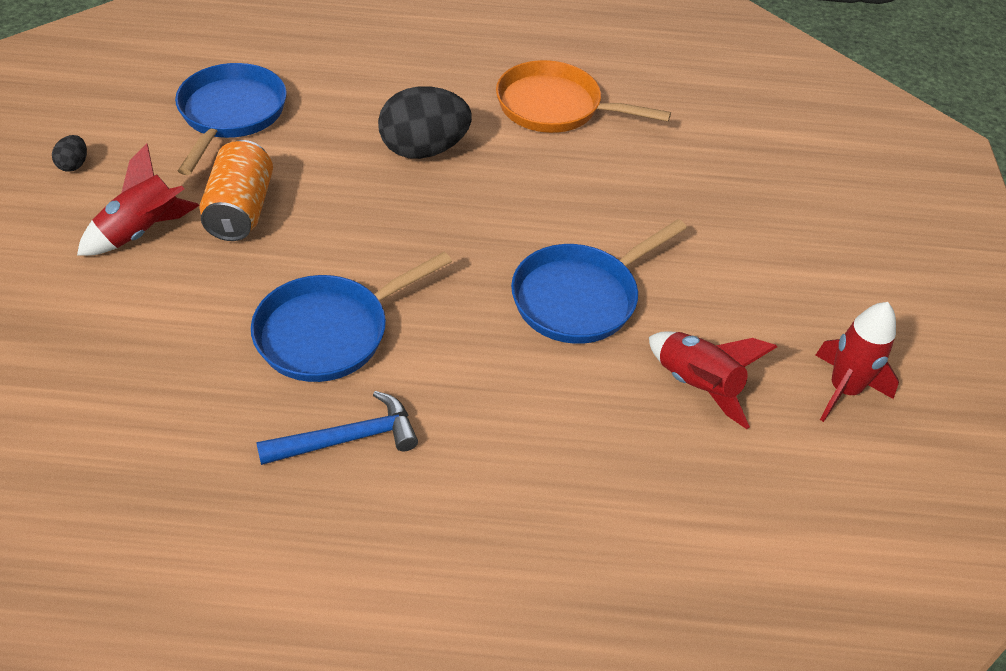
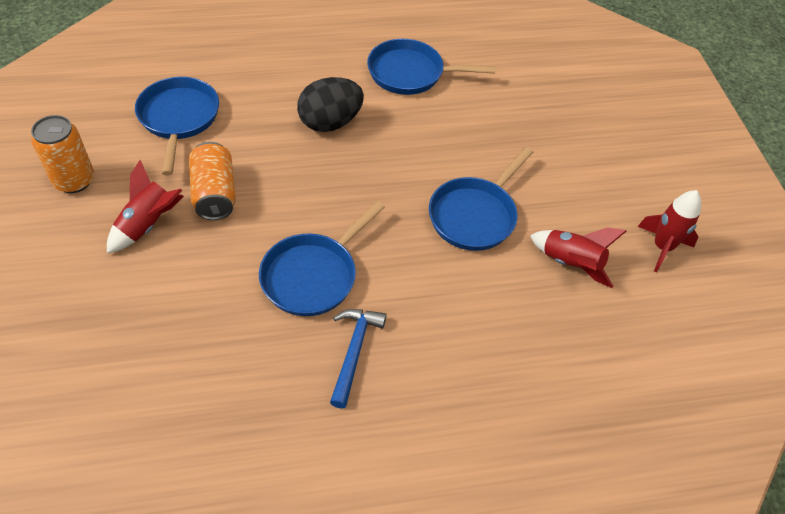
camera: 15 degrees left, 5 degrees up
black egg [52,135,87,172] -> orange can [31,115,94,193]
blue hammer [256,391,418,465] -> blue hammer turned 45 degrees counterclockwise [330,309,386,408]
orange pan [496,60,671,133] -> blue pan [367,39,496,95]

